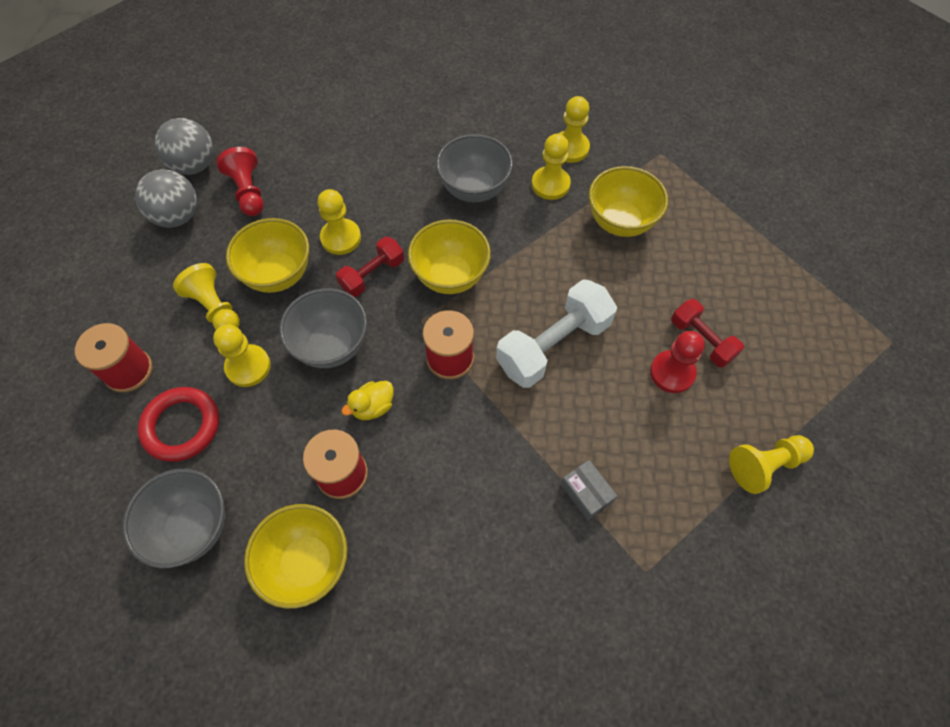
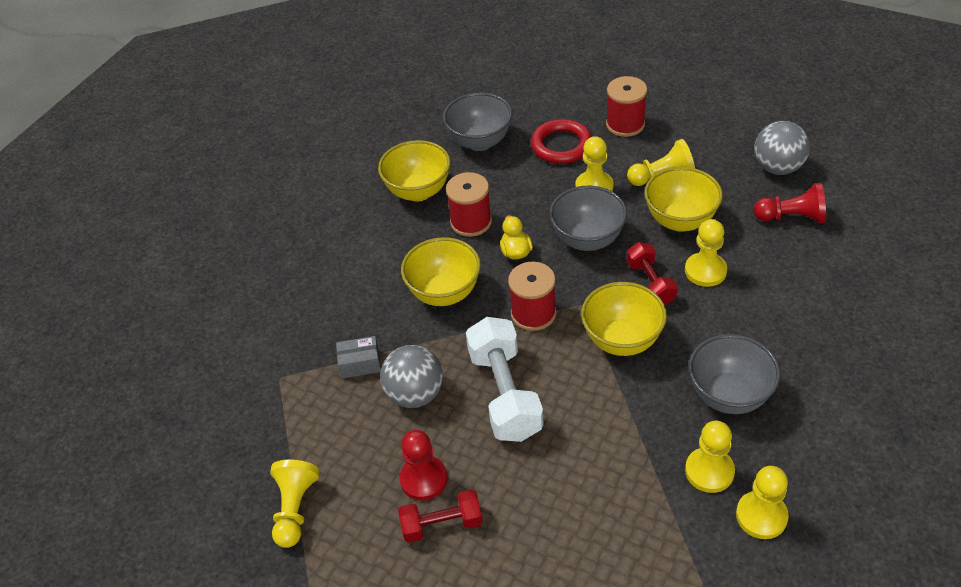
camera: 120 degrees right, 15 degrees down
grey ball [155,118,214,175] -> grey ball moved to [380,345,443,408]
yellow bowl [589,166,668,237] -> yellow bowl moved to [401,237,481,306]

